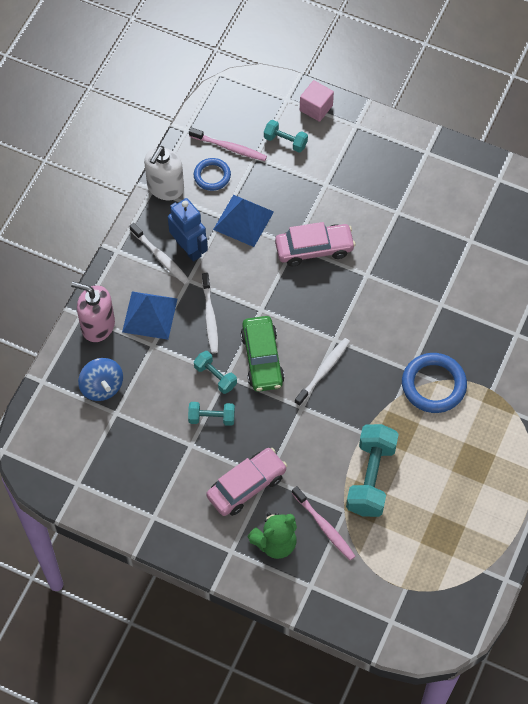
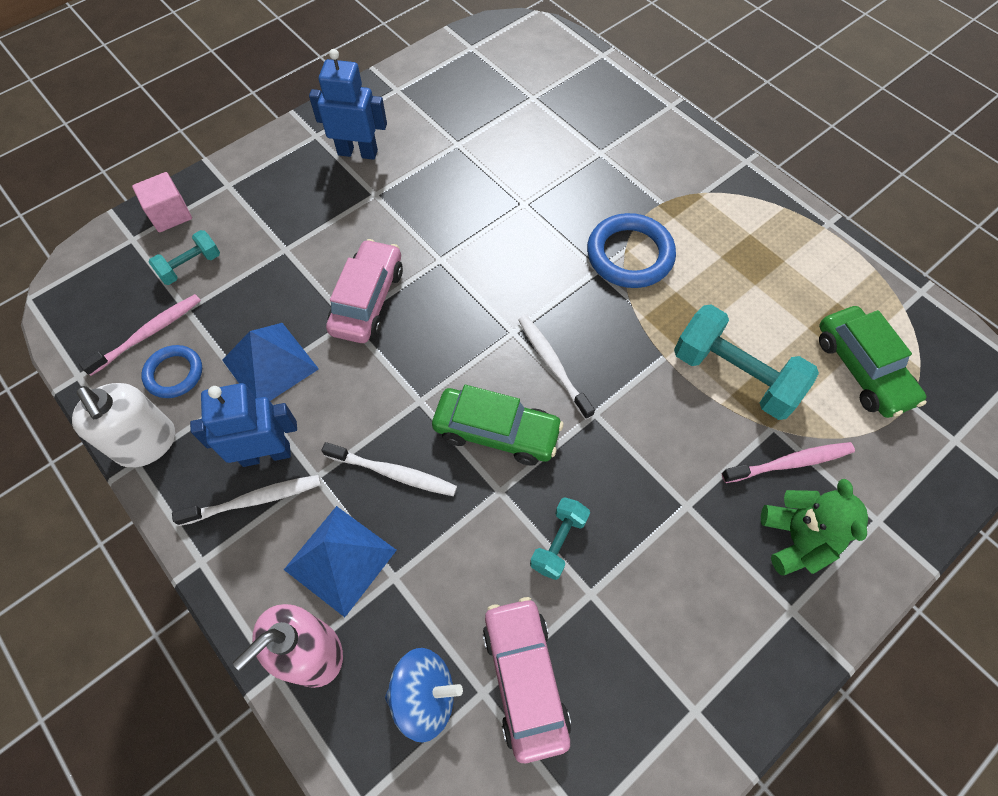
camera: 65 degrees left, 0 degrees up
turquoise dumbbell [194,351,237,394] -> none
pink car [206,448,287,516] -> pink car moved to [483,597,571,763]
none -> blue robot [309,49,387,160]
none -> green car [819,306,926,418]

